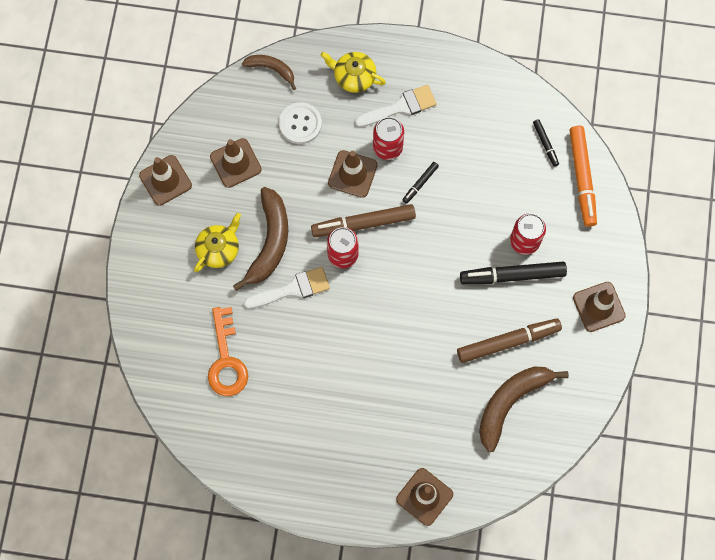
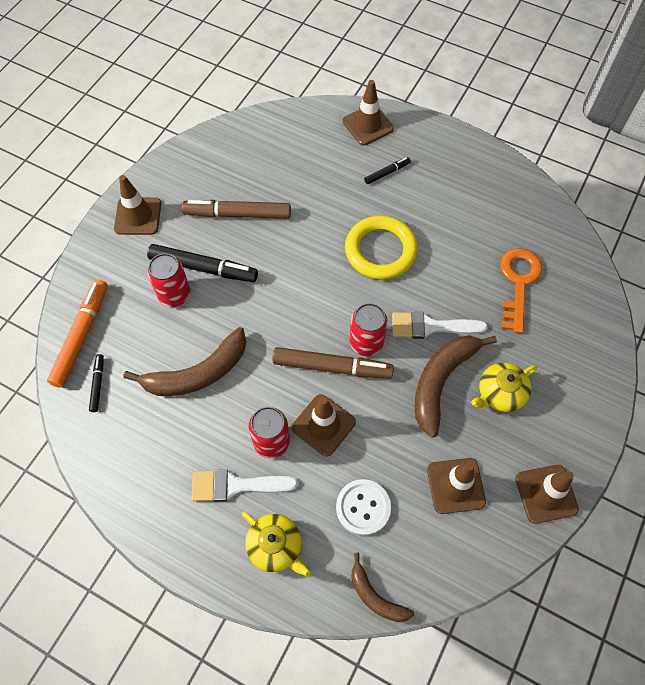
camera: 160 degrees left, 10 degrees down
black marker [402,162,439,204] -> black marker moved to [364,157,411,184]
brown banana [479,367,569,452] -> brown banana moved to [124,327,246,396]
none -> yellow ring [345,215,418,280]

